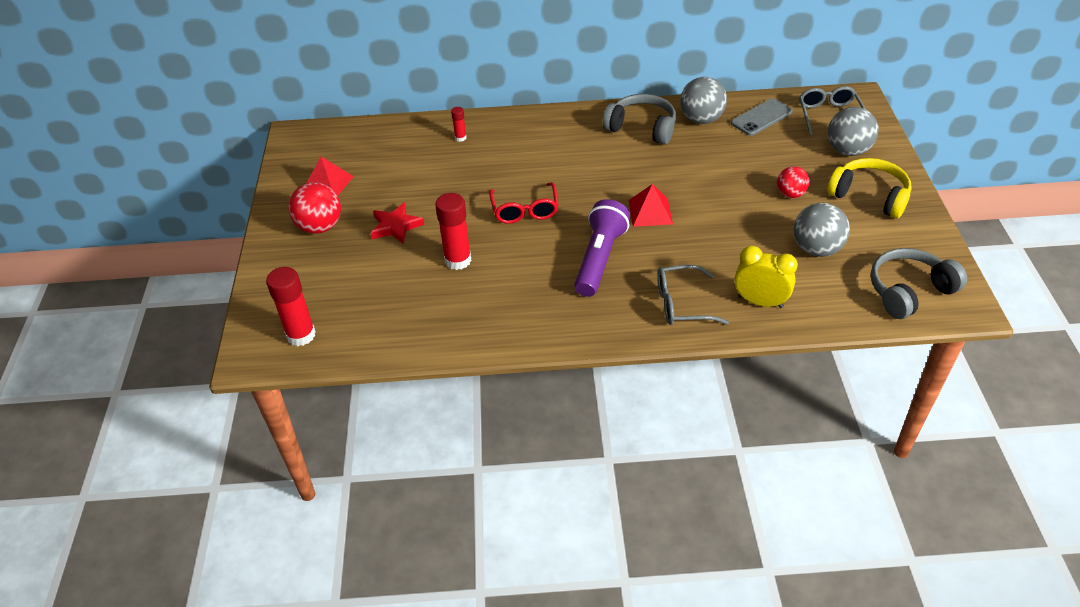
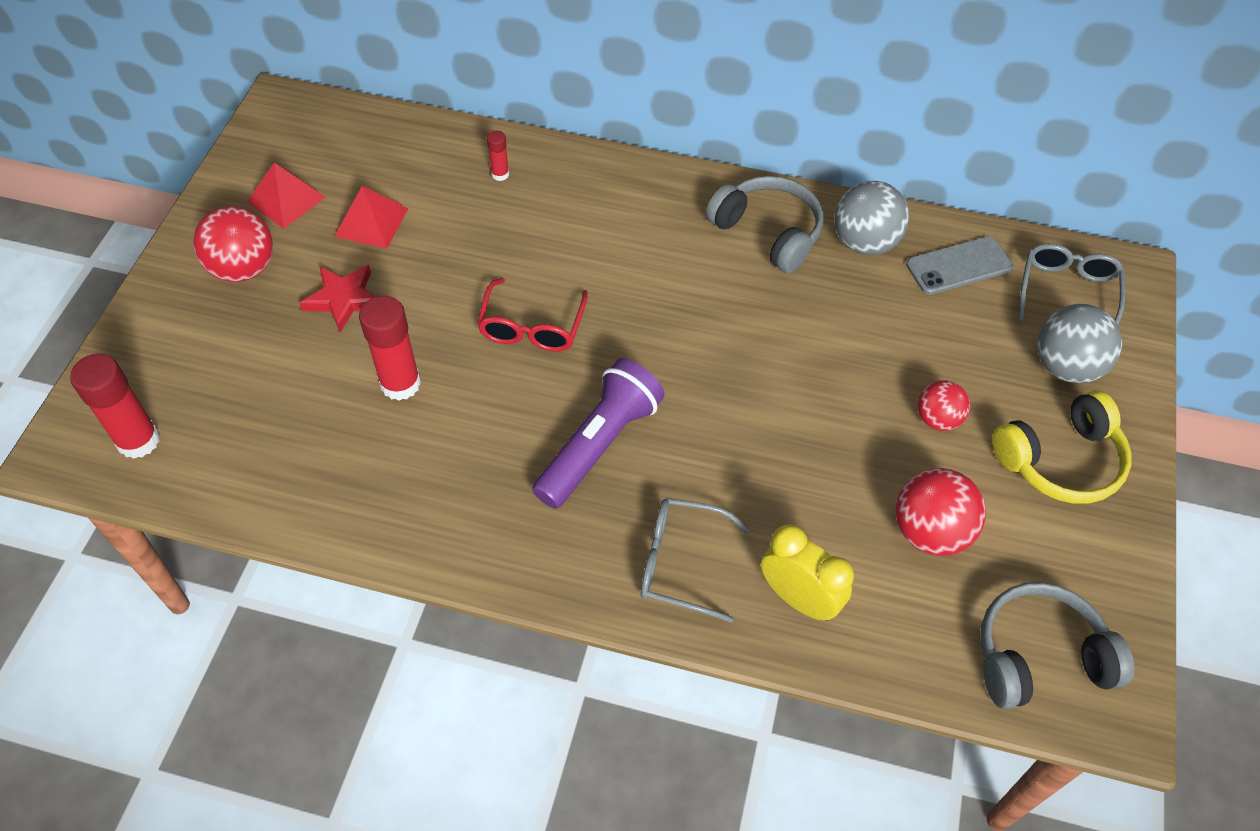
camera: 15 degrees right, 10 degrees up
red pyramid [629,184,673,227] -> red pyramid moved to [334,186,408,249]
grey ball [793,203,850,257] -> red ball [895,468,986,556]
yellow headphones [827,158,912,218] -> yellow headphones turned 105 degrees clockwise [992,391,1132,504]

